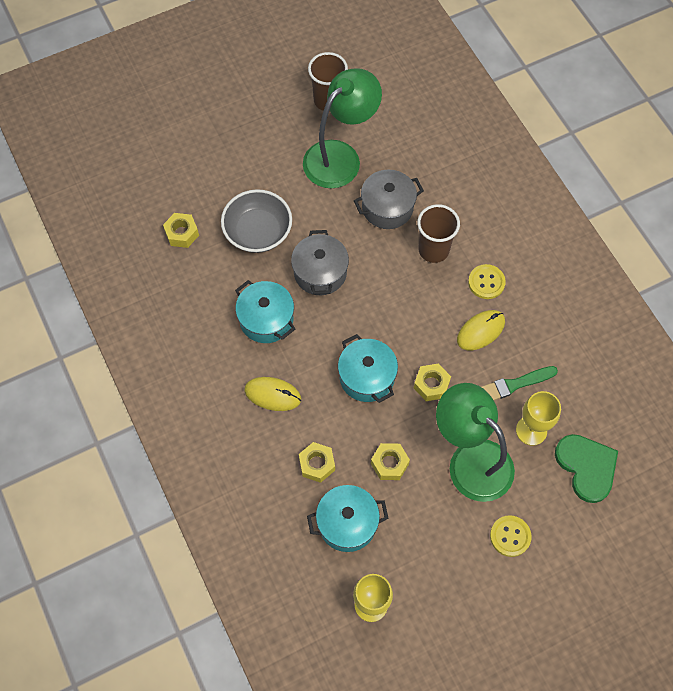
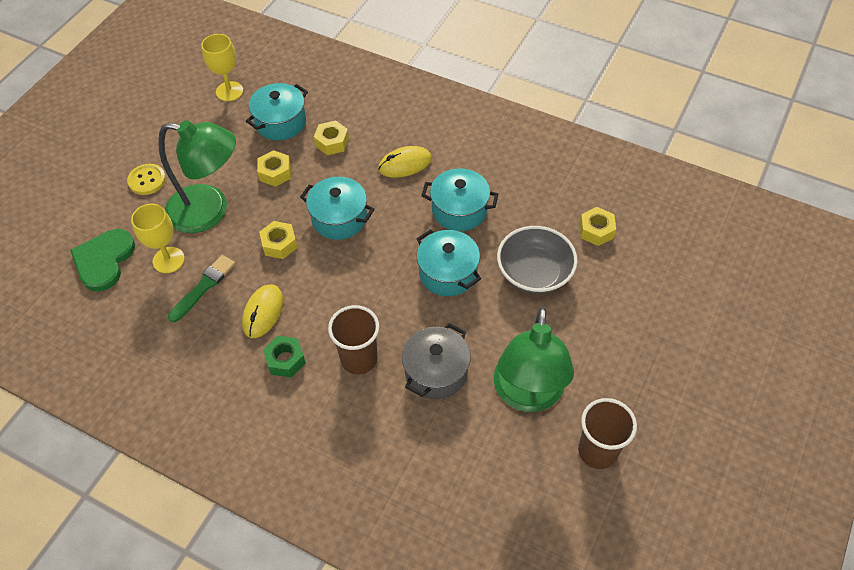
camera: 145 degrees right, 10 degrees down
grey pot [291,230,349,295] -> turquoise pot [417,229,481,296]
yellow button [468,264,506,299] -> green nut [263,336,306,377]
green heart [555,434,618,503] -> green heart turned 75 degrees clockwise [70,229,135,291]

